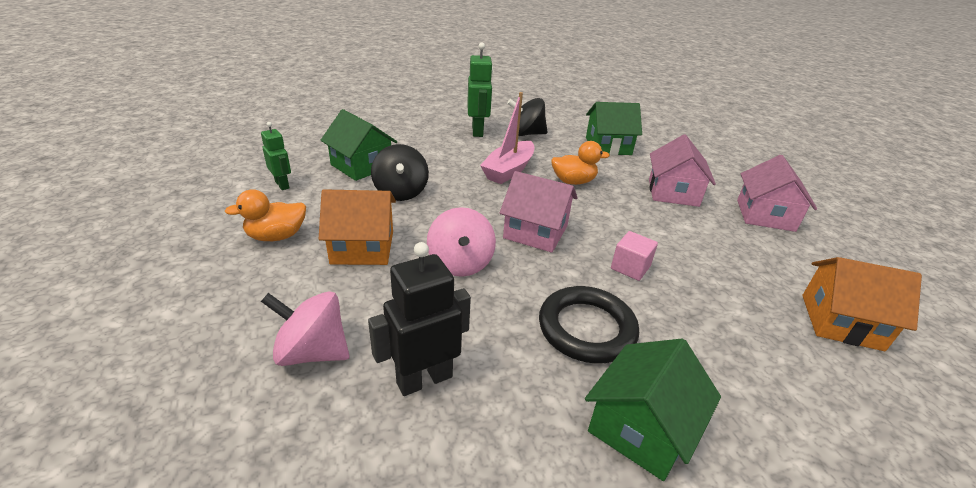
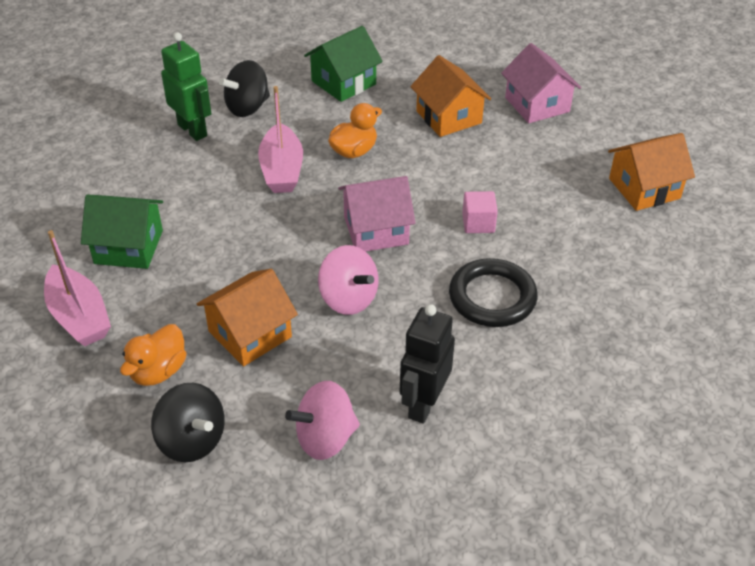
camera: 35 degrees left, 10 degrees up
green robot [261,122,291,190] -> pink boat [44,230,111,346]
black spinning top [371,144,429,201] -> black spinning top moved to [151,383,225,462]
green house [585,339,721,481] -> none
pink house [649,134,716,207] -> orange house [410,55,491,137]

